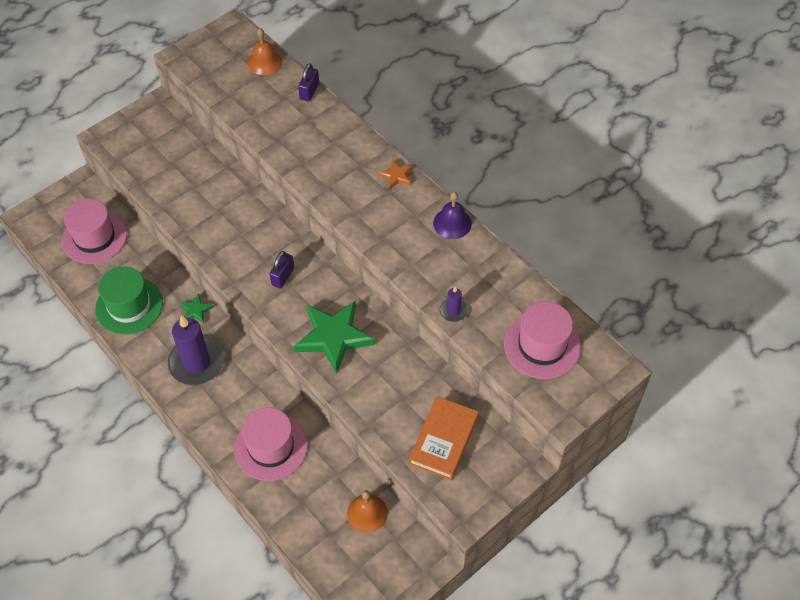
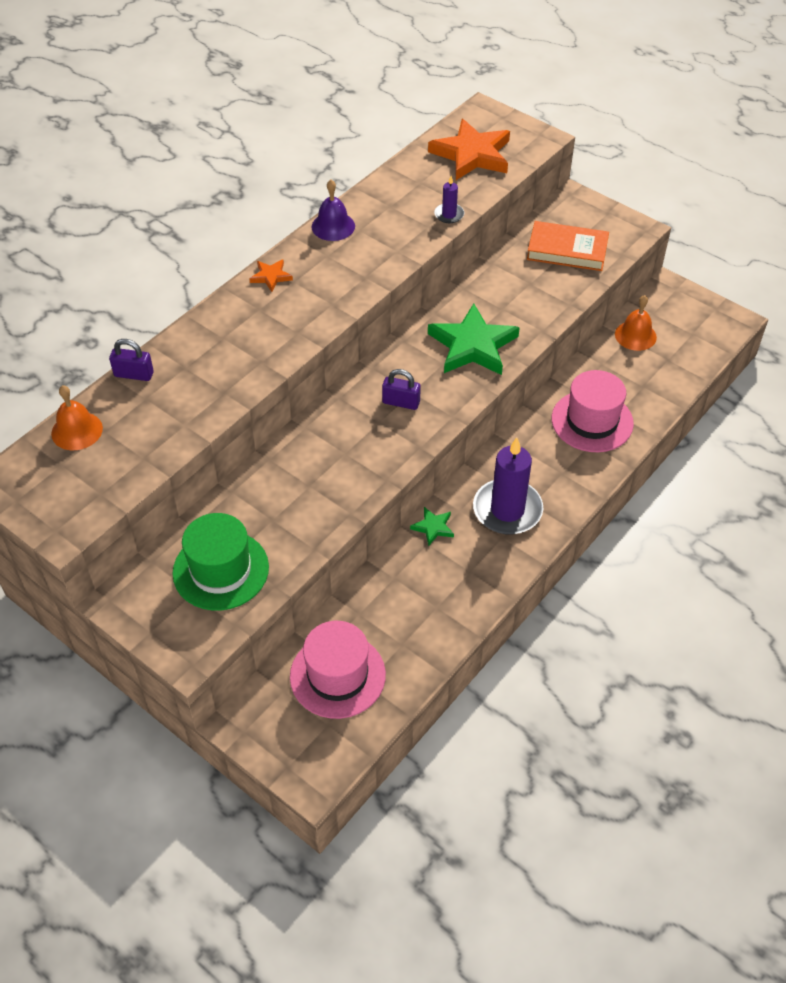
camera: 100 degrees left, 5 degrees down
green hat [95,267,163,335] -> green hat moved to [172,513,269,611]
pink hat [504,301,581,379] -> orange star [428,119,510,180]

